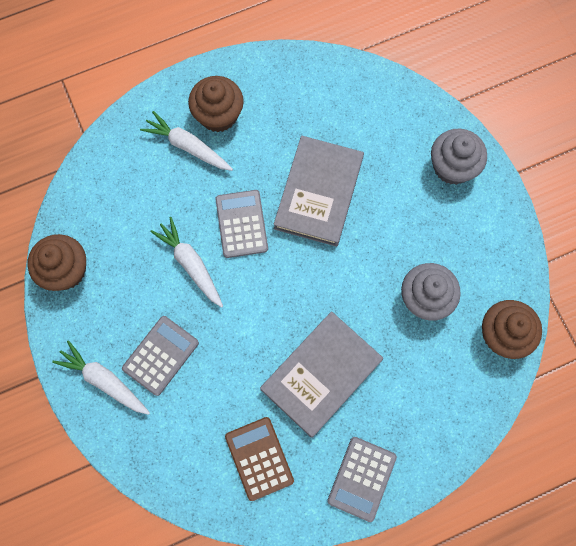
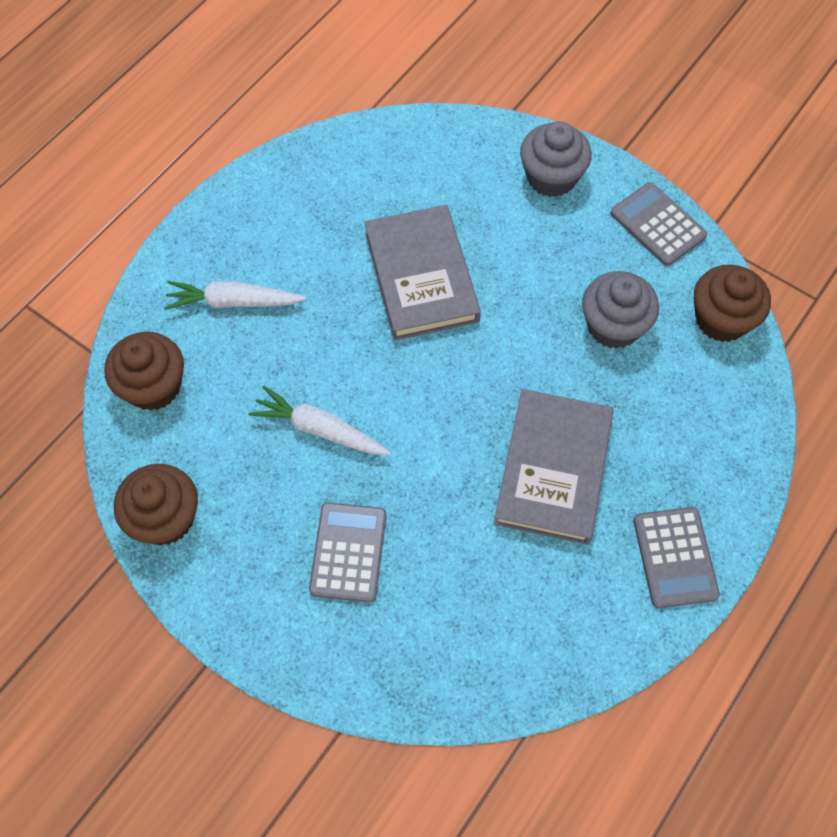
camera: 30 degrees left, 10 degrees down
white carrot [52,340,150,415] -> none
brown cupcake [188,76,244,132] -> brown cupcake moved to [104,332,184,411]
grey calculator [215,190,268,258] -> grey calculator moved to [610,182,707,266]
brown calculator [225,417,294,501] -> none

